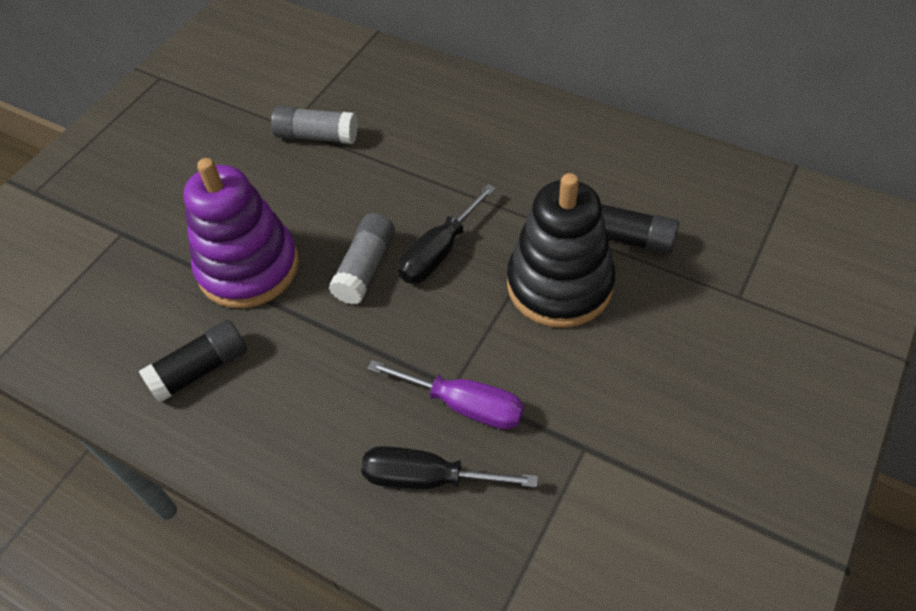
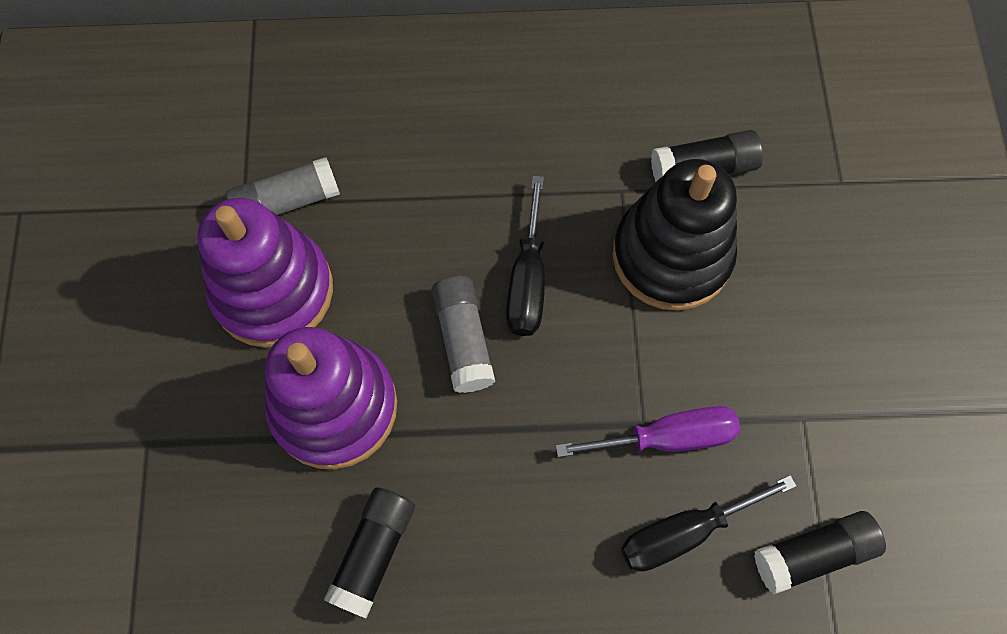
camera: 35 degrees left, 15 degrees up
none -> purple stacking toy [197,198,333,348]
none -> black glue stick [754,511,886,594]

